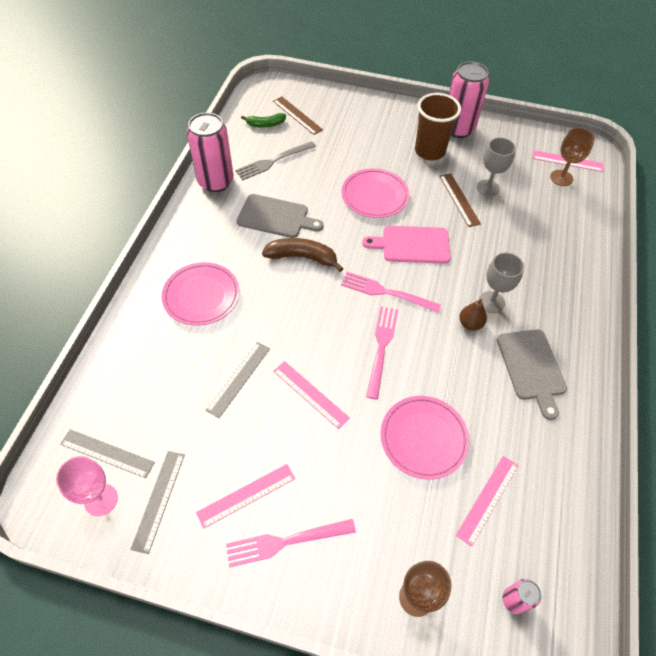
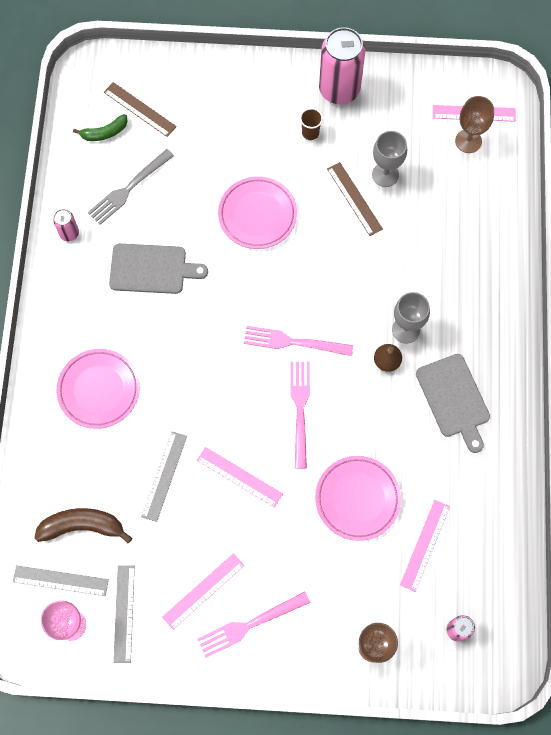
camera: 10 degrees left, 15 degrees up
pink can [187,112,234,192] -> pink can [53,209,79,242], size x0.47
brown banana [262,238,344,272] -> brown banana moved to [34,508,132,543]
pink cutting board [362,226,451,264] -> none
brown cup [415,93,461,161] -> brown cup [300,108,323,140], size x0.46

